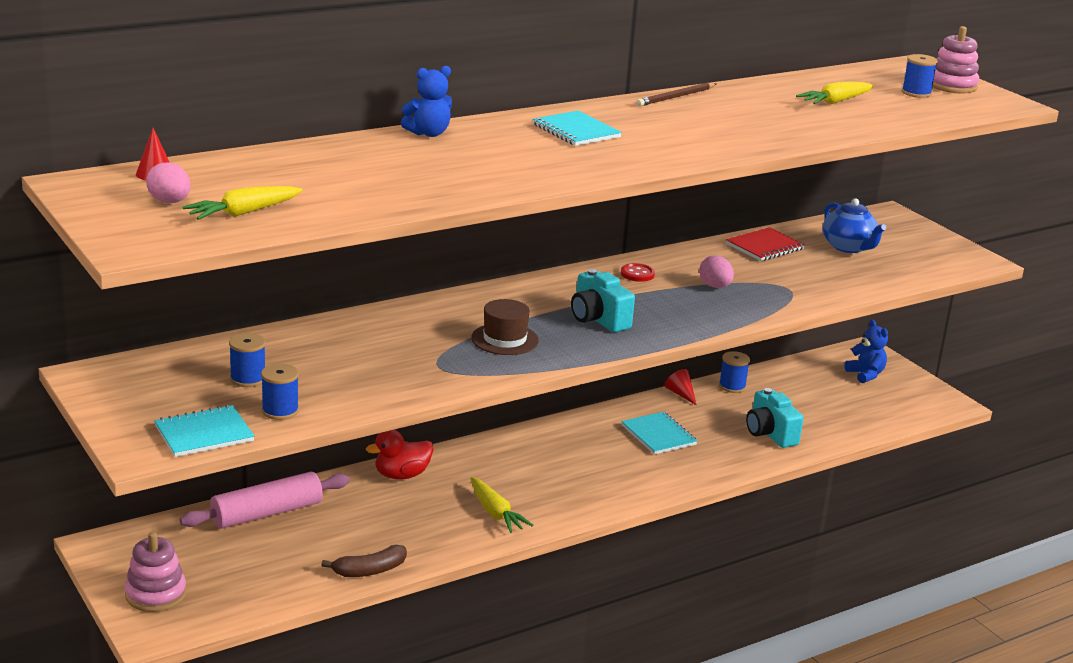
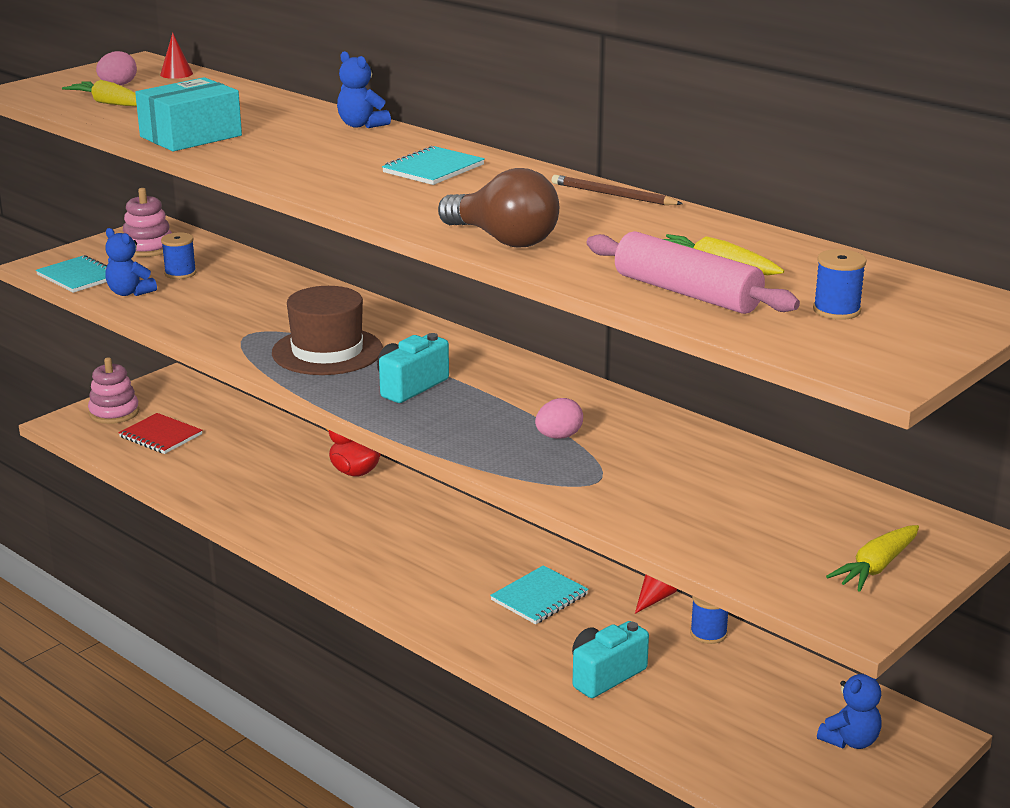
camera: 75 degrees right, 0 degrees up
pink rolling pin [180,472,350,529] -> pink rolling pin moved to [587,231,800,314]
blue spool [261,364,299,420] -> blue teddy bear [105,228,157,296]
brown banana [321,545,407,577] -> none
yellow carrot [470,477,533,533] -> yellow carrot moved to [826,525,919,592]
brown hat [471,299,539,355] -> brown hat [272,286,383,375], size x1.56
red button [621,263,655,282] -> none
red notebook [726,227,805,261] -> red notebook moved to [118,413,202,454]
blue teapot [823,198,886,253] -> none
pink stacking toy [932,26,979,94] -> pink stacking toy moved to [123,188,172,257]
none -> turquoise box [135,77,242,151]
none -> brown light bulb [438,168,559,248]

